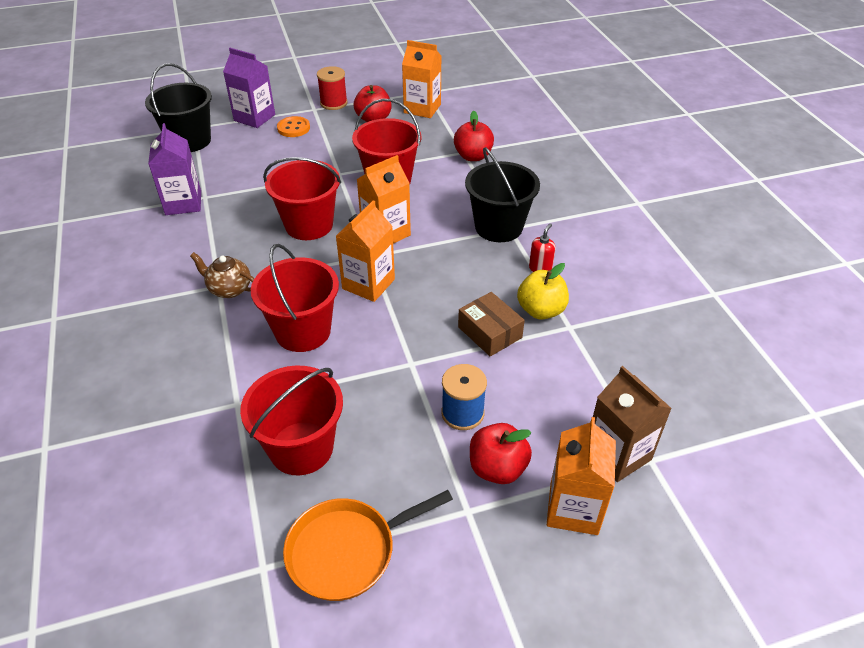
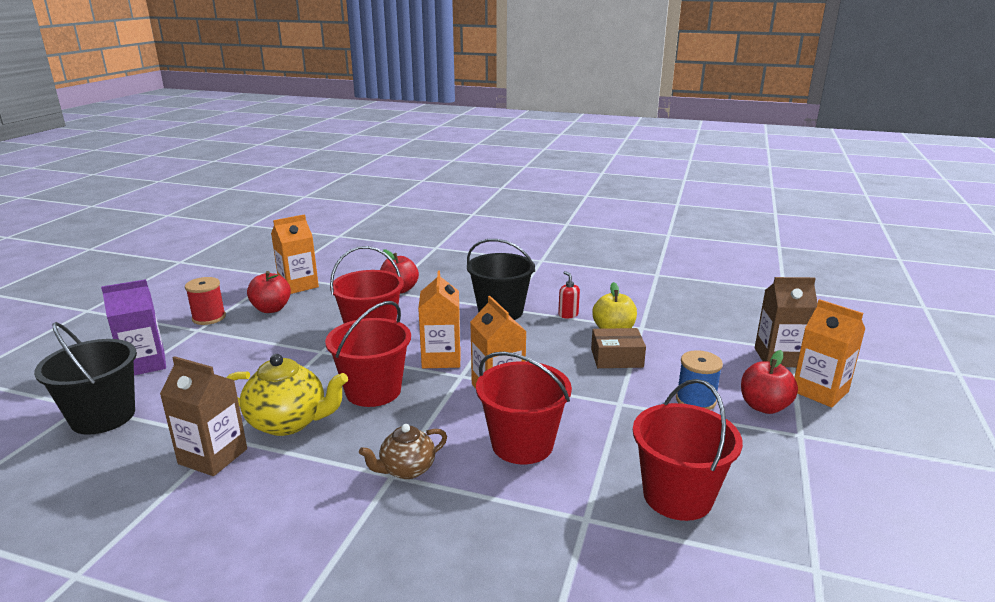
camera: 55 degrees left, 20 degrees down
purple carton [148,123,201,215] -> brown carton [160,356,247,476]
orange button [277,116,310,137] -> none
orange pan [283,490,453,601] -> none
none -> yellow teapot [226,354,348,436]

